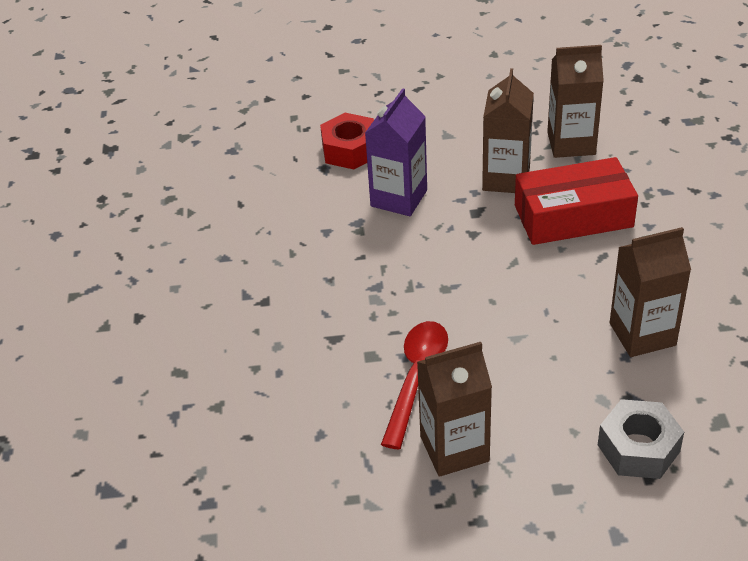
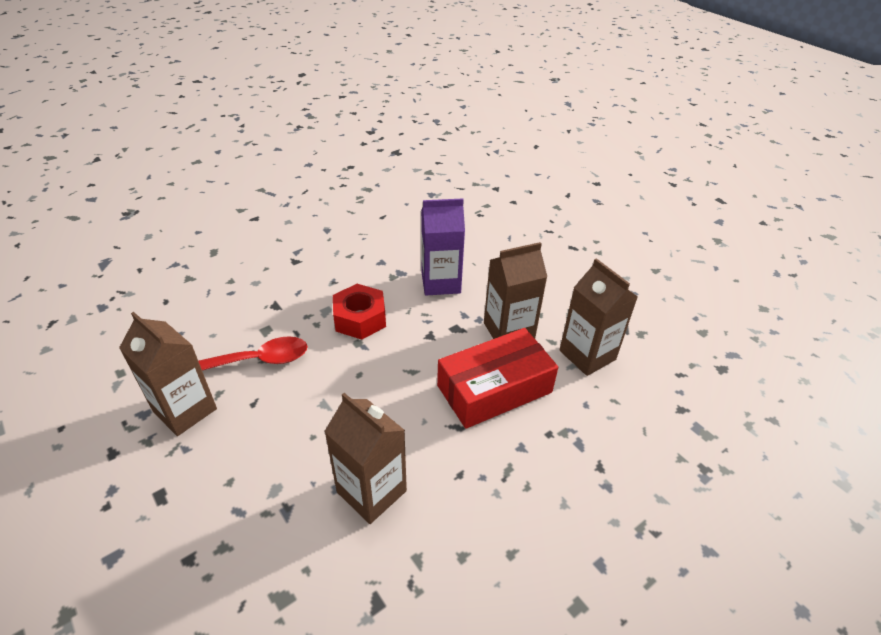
camera: 55 degrees right, 0 degrees up
red nut [320,113,374,169] -> red nut moved to [333,284,386,340]
red box [515,157,638,245] -> red box turned 75 degrees counterclockwise [437,328,558,429]
grey nut [598,399,684,479] -> none

